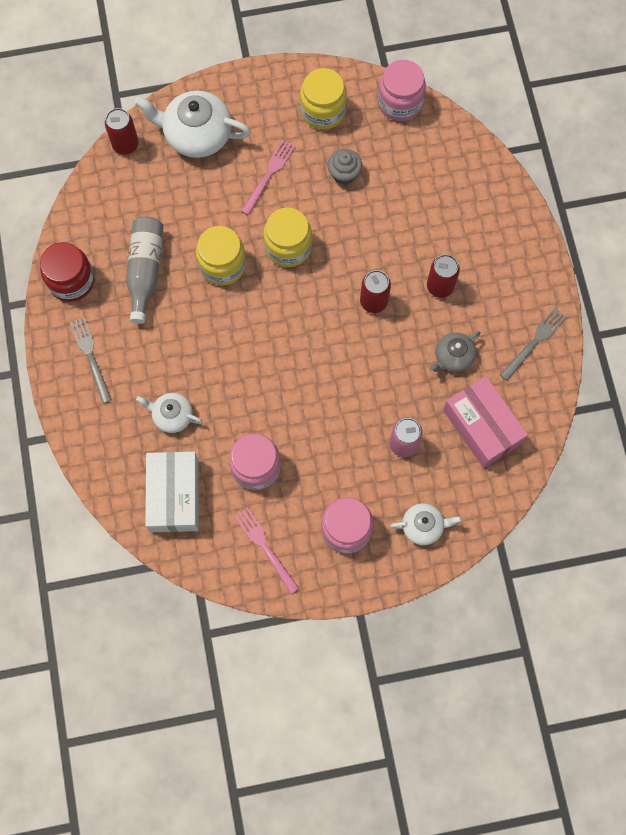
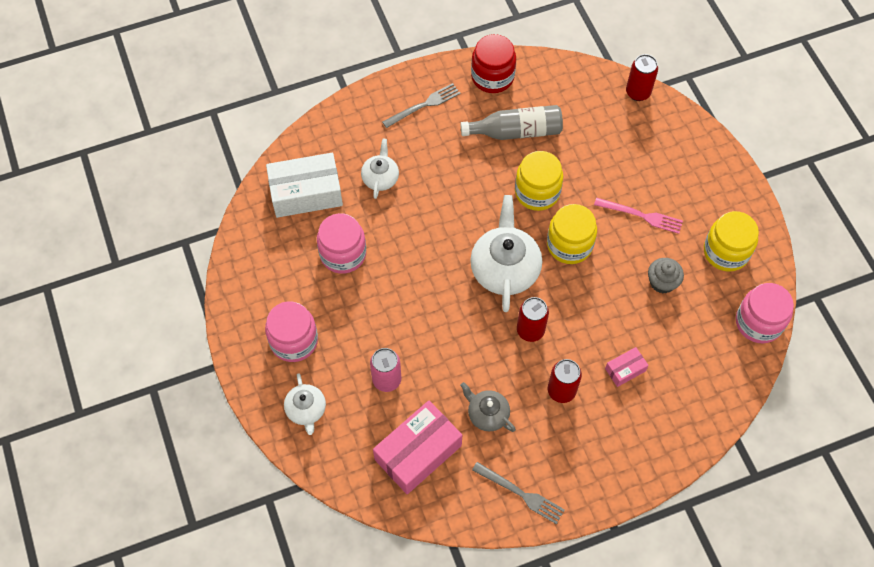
camera: 80 degrees right, 10 degrees down
white teapot [134,91,251,158] -> white teapot moved to [470,195,542,312]
pink fork [234,507,299,594] -> none
none -> pink box [605,347,649,387]

